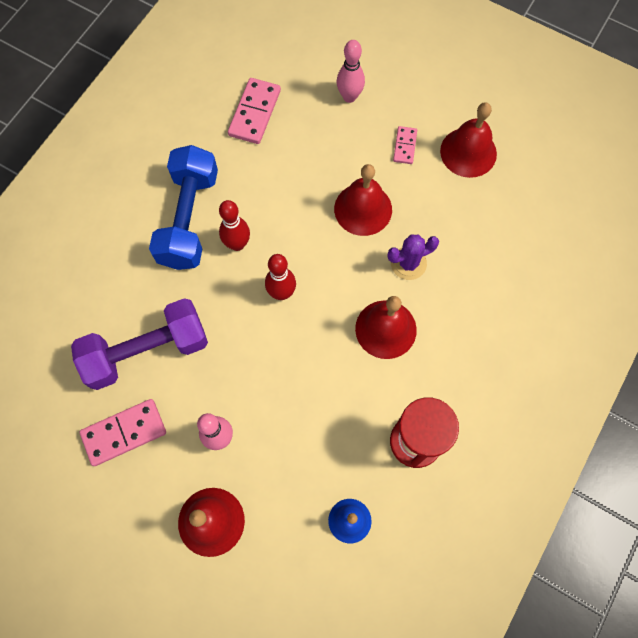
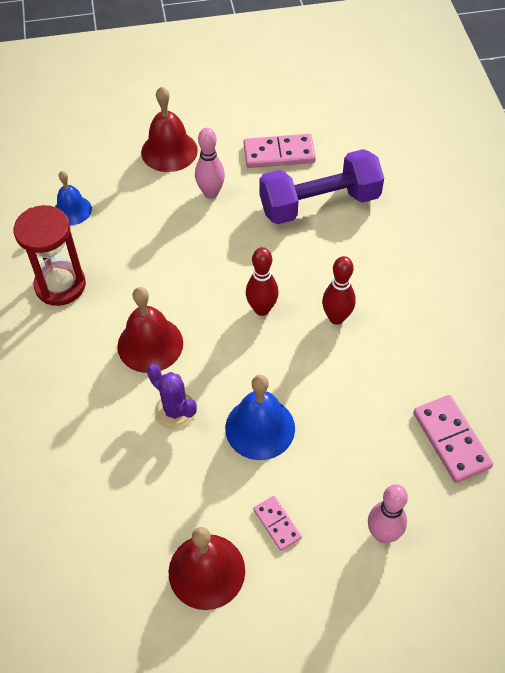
camera: 140 degrees right, 15 degrees down
purple dumbbell [71,298,208,390] -> purple dumbbell turned 45 degrees clockwise [259,149,384,224]
pink domino [79,399,166,466] -> pink domino turned 60 degrees clockwise [244,134,316,168]
blue dumbbell [149,145,218,270] -> none
red bell [334,164,392,236] -> blue bell [225,375,295,460]
purple cactus [387,234,439,280] -> purple cactus turned 75 degrees counterclockwise [147,364,197,429]

